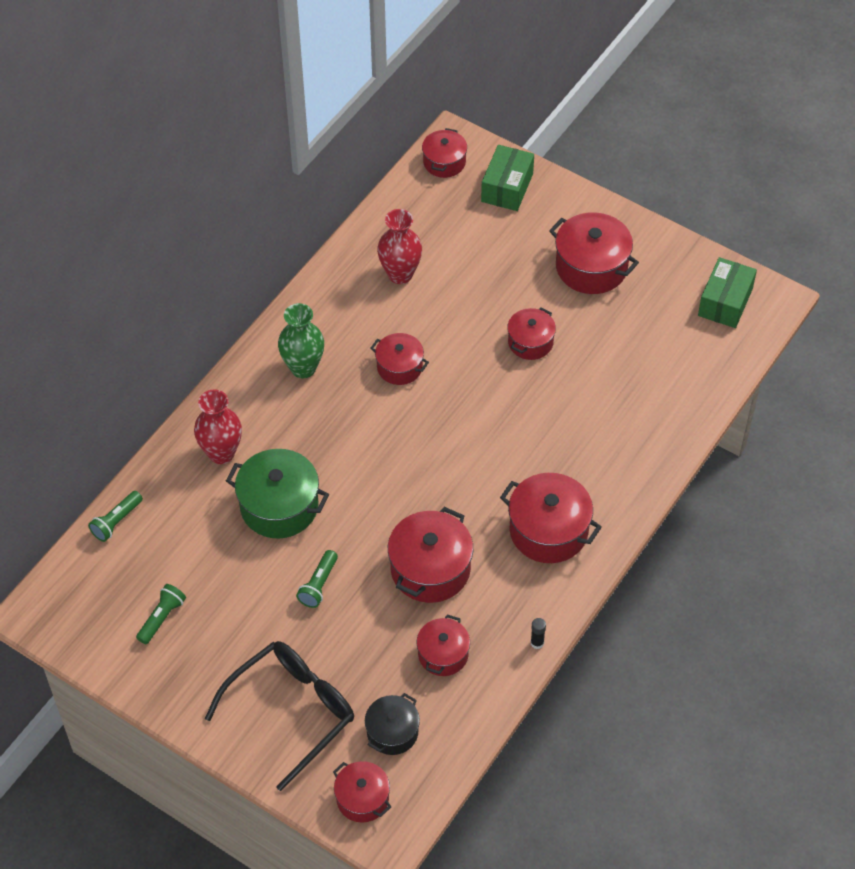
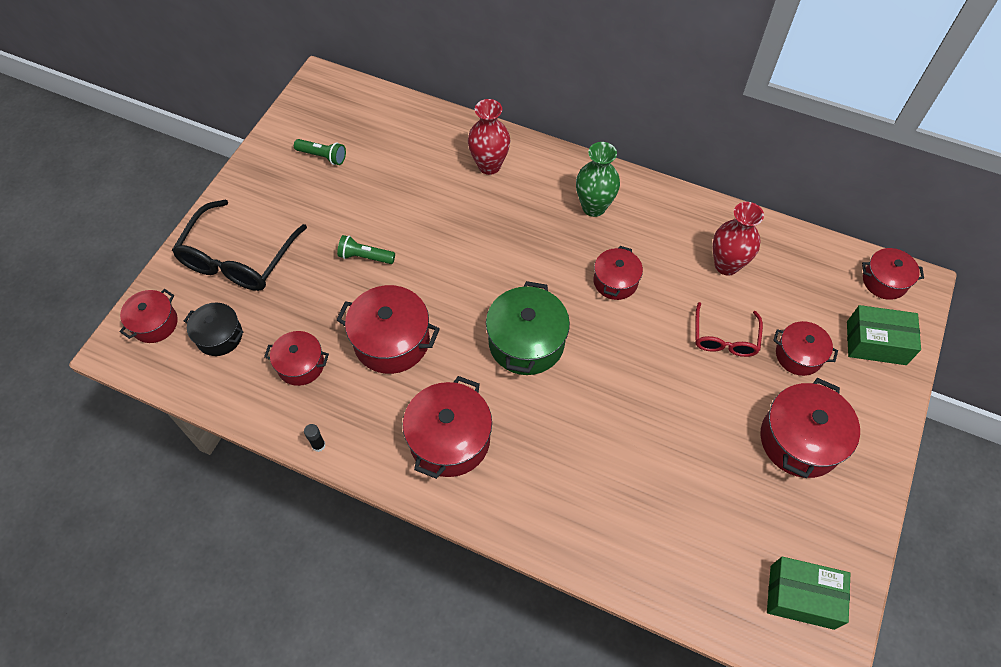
camera: 80 degrees right, 5 degrees up
green flashlight [88,491,143,542] -> none
black glasses [205,641,354,791] -> black glasses turned 75 degrees clockwise [172,200,307,291]
green pot [226,449,329,539] -> green pot moved to [486,281,570,375]
red pot [507,307,556,360] -> red pot moved to [773,321,838,376]
none -> red glasses [695,302,763,357]

